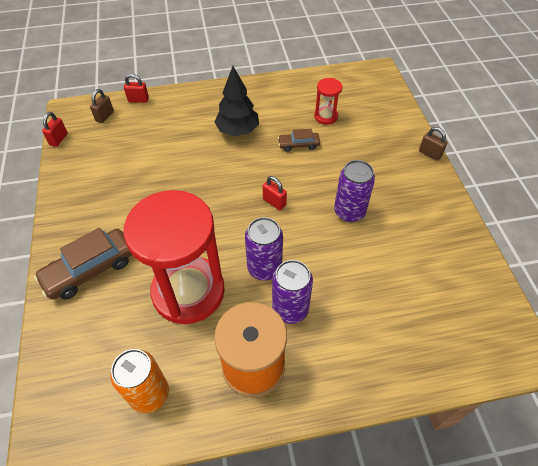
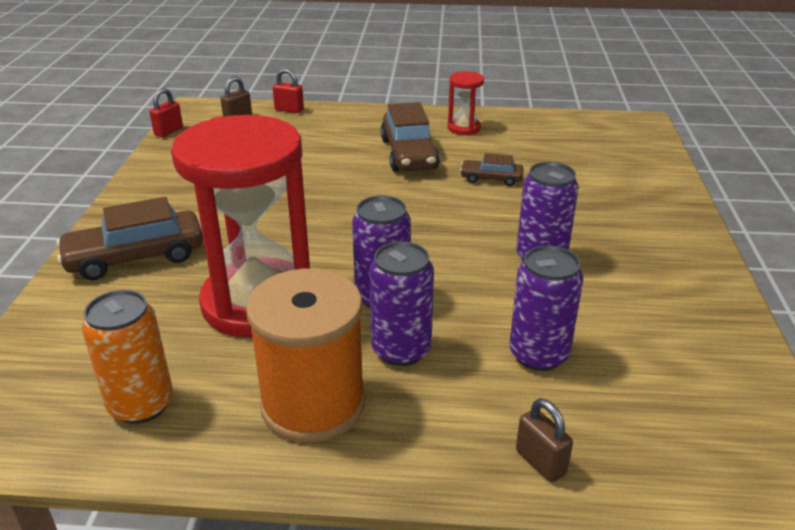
camera: 15 degrees right, 20 degrees down
black tree [214,66,259,136] -> brown car [381,102,440,172]
red padlock [263,176,287,210] -> none
red hourglass [314,78,342,125] -> red hourglass moved to [447,71,484,135]
brown padlock [419,127,448,161] -> brown padlock moved to [516,398,573,482]
none -> purple can [509,245,583,371]

